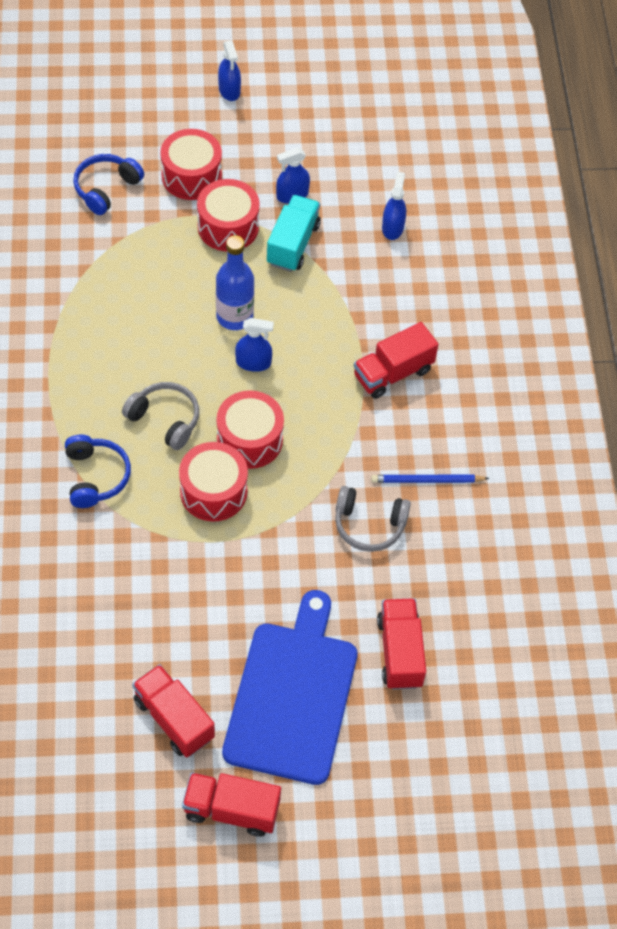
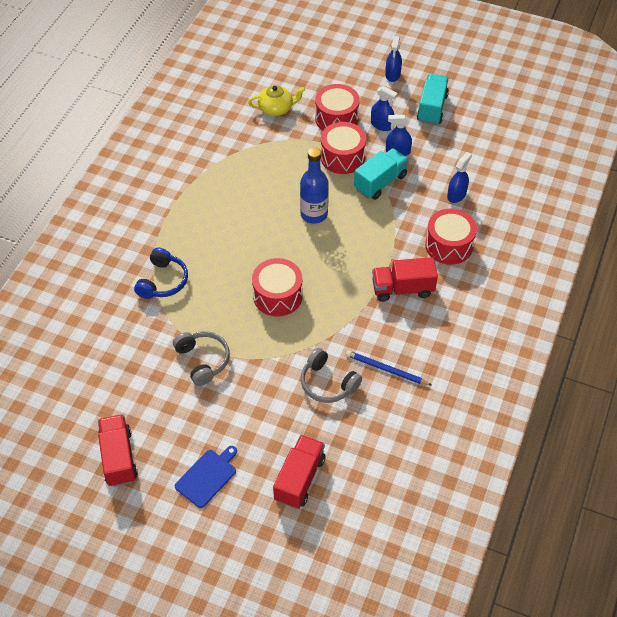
camera: 30 degrees right, 5 degrees down
blue headphones [73,154,144,215] -> yellow teapot [248,85,306,116]
grey headphones [122,382,199,450] -> grey headphones moved to [173,331,230,386]
red drum [179,442,248,522] -> red drum moved to [425,209,477,265]
red truck [182,773,281,837] -> none
blue cutting board [222,590,357,785] -> blue cutting board [175,446,237,508], size x0.46
blue spray bottle [235,318,274,372] -> blue spray bottle moved to [371,86,398,131]
none -> turquoise truck [417,74,449,125]

